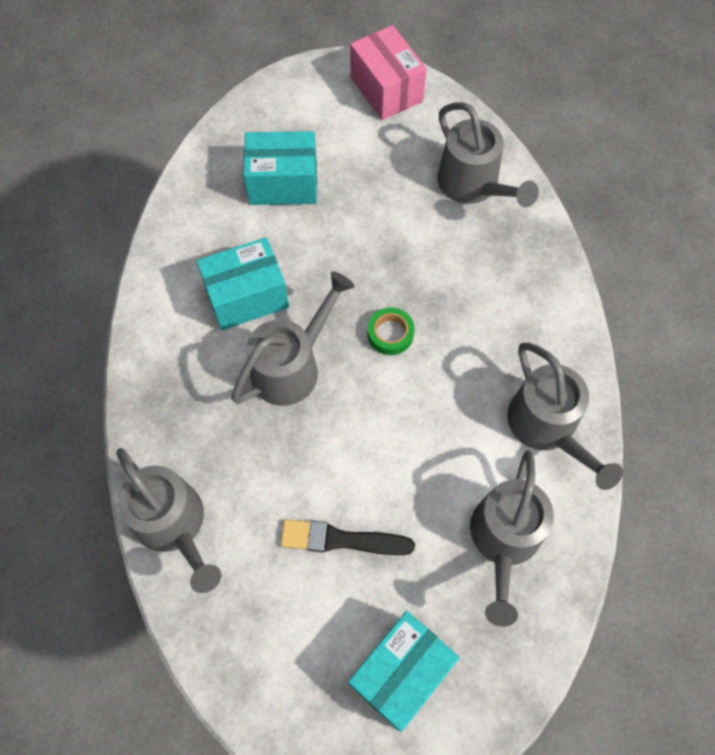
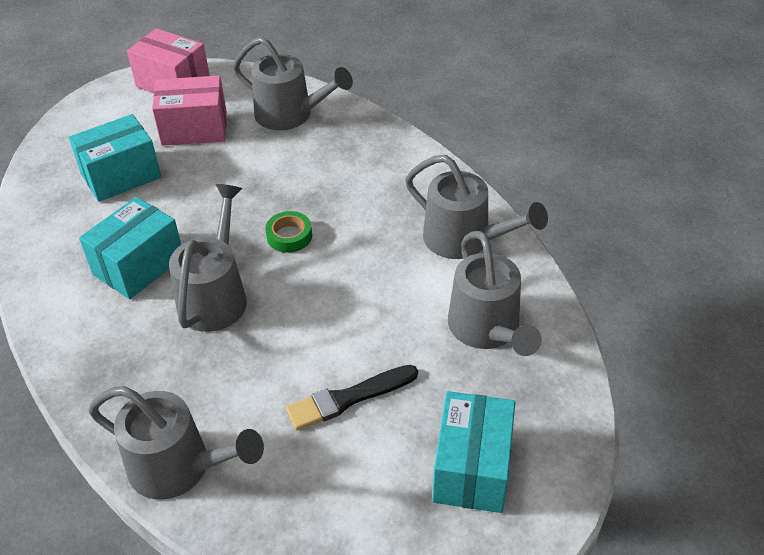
camera: 30 degrees left, 20 degrees down
none -> pink box [152,76,227,146]

